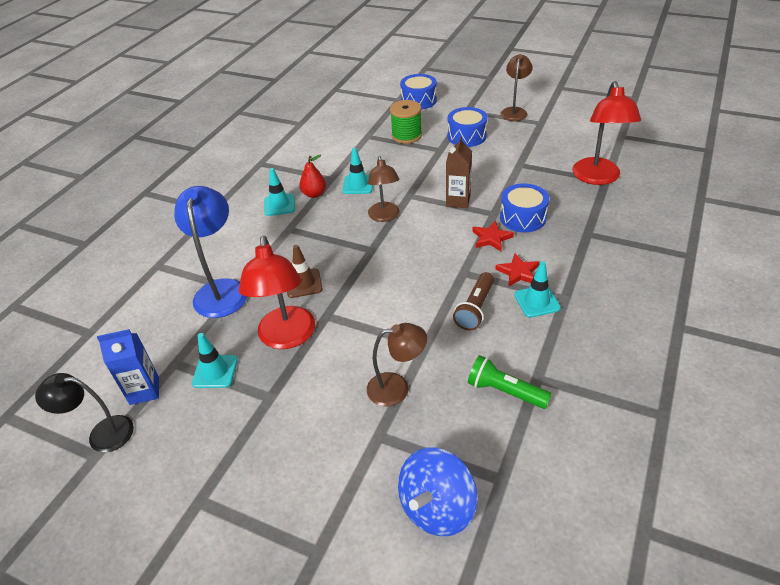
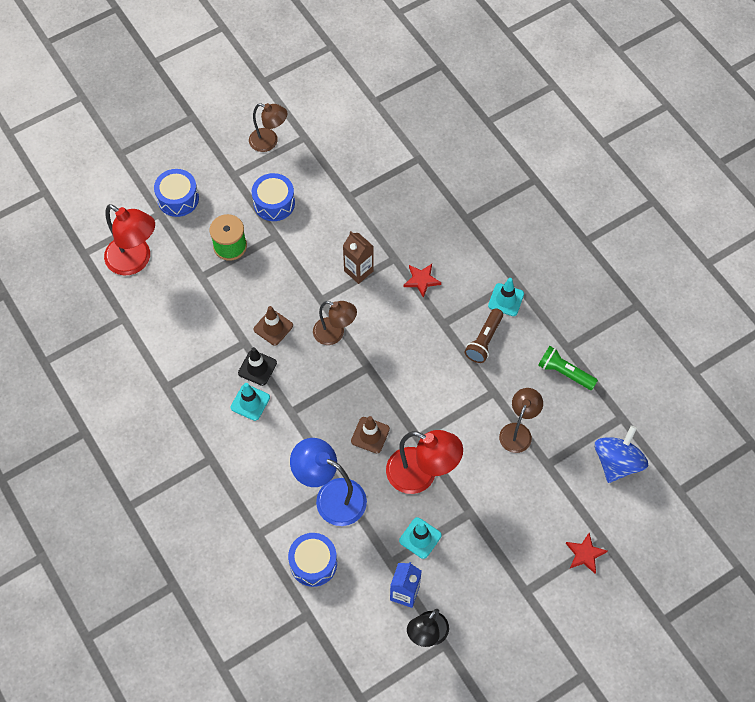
camera: 60 degrees left, 20 degrees up
red pear [299,154,326,198] -> black traffic cone [238,347,277,386]
turquoise traffic cone [342,148,373,194] -> brown traffic cone [254,306,293,346]
blue spinning top [398,447,477,537] -> blue spinning top turned 135 degrees counterclockwise [595,426,648,483]
brown flashlight [453,272,494,330] -> brown flashlight turned 60 degrees clockwise [464,308,503,363]
green flashlight [468,355,552,409] -> green flashlight turned 60 degrees clockwise [538,346,598,390]
red star [495,253,540,287] -> red star moved to [566,533,607,574]
brown lamp [500,54,533,121] -> brown lamp turned 150 degrees clockwise [249,103,288,152]
blue drum [500,183,549,232] -> blue drum moved to [288,533,337,587]
red lamp [572,81,641,185] -> red lamp moved to [104,204,155,275]

